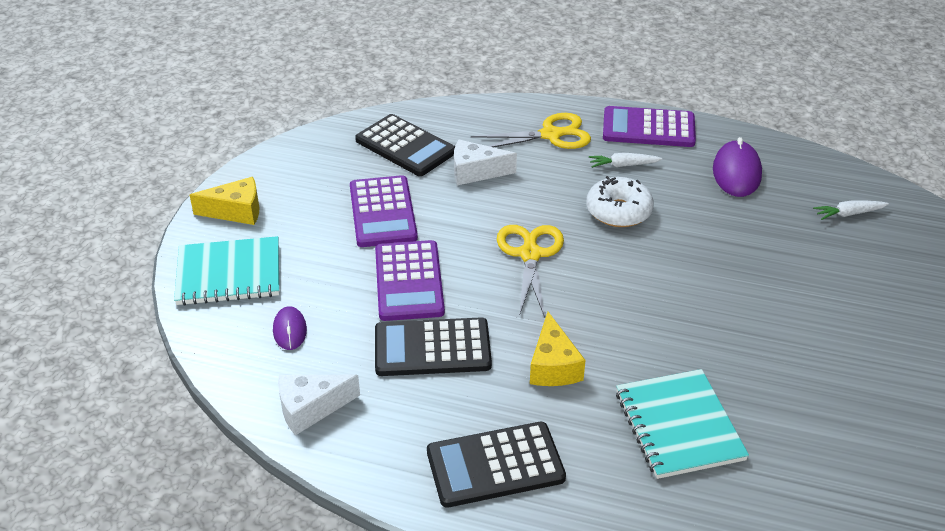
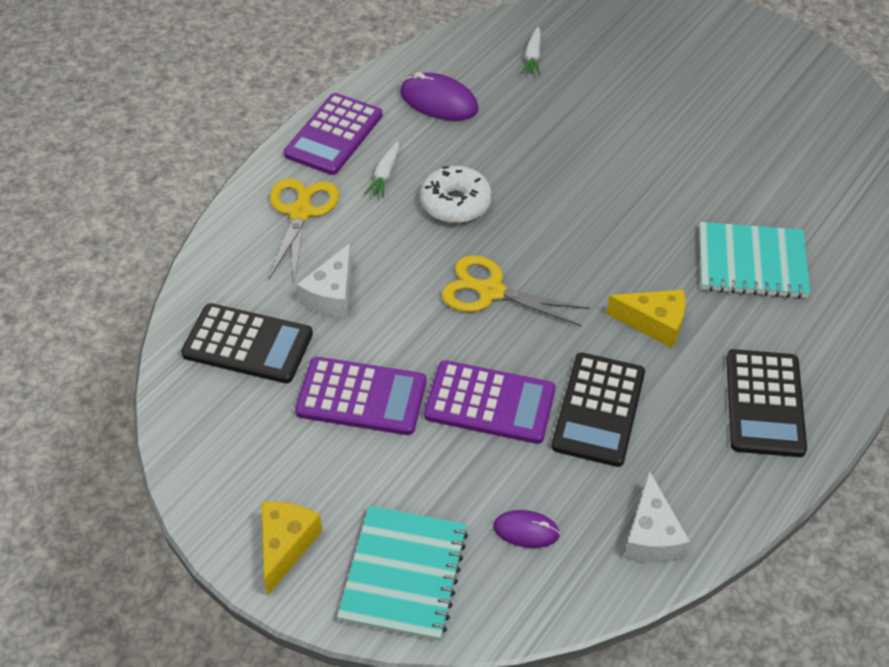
camera: 70 degrees left, 10 degrees up
black calculator [355,114,455,176] -> black calculator turned 45 degrees clockwise [181,303,313,383]

